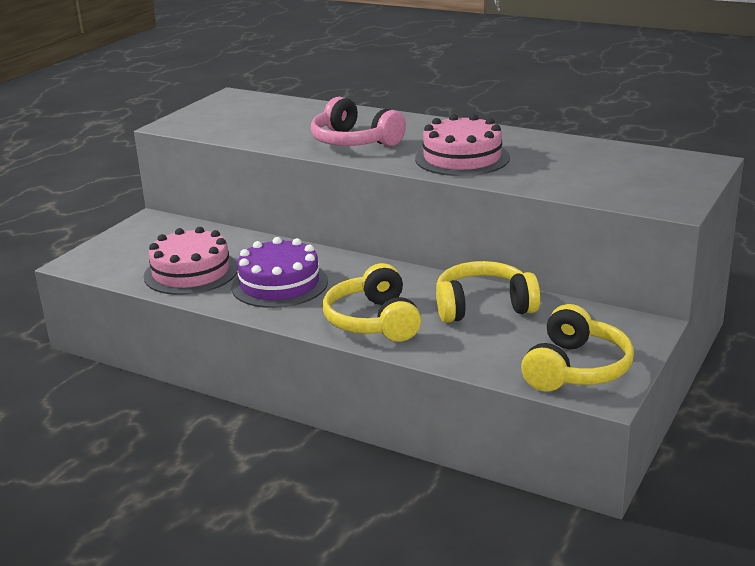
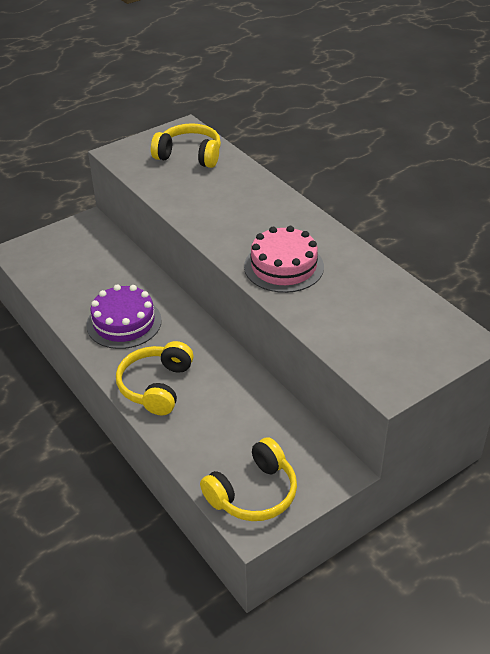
camera: 25 degrees right, 15 degrees up
pink cake [144,227,238,295] -> none
pink headphones [311,97,406,146] -> none
yellow headphones [436,261,540,323] -> yellow headphones moved to [151,123,221,168]

